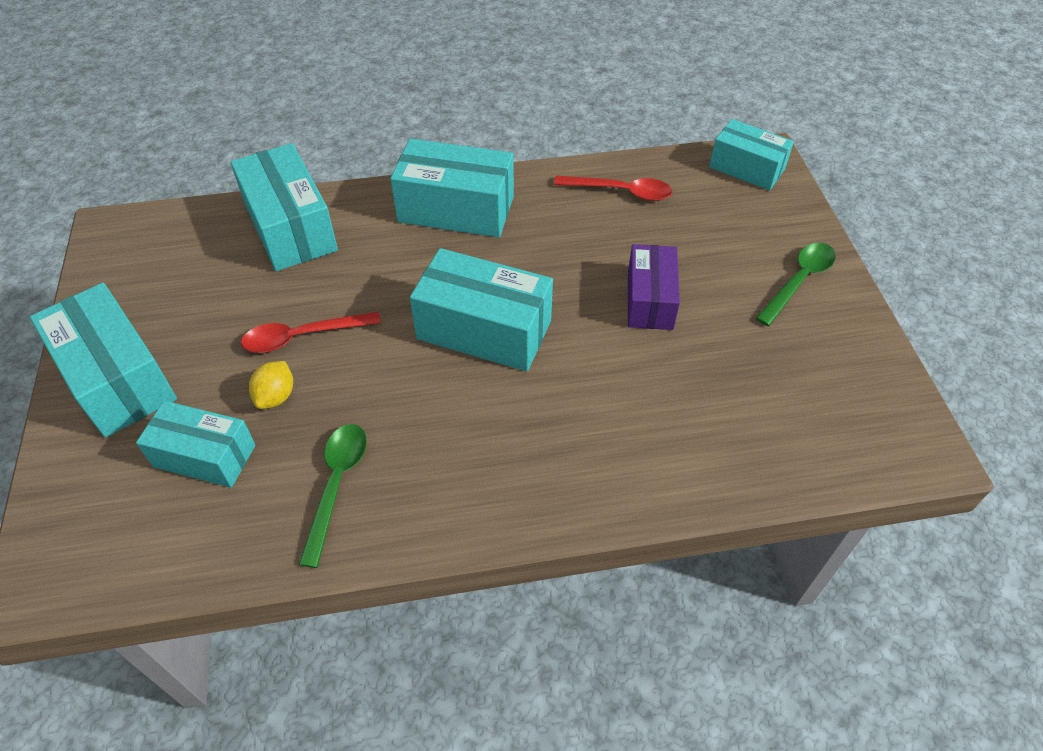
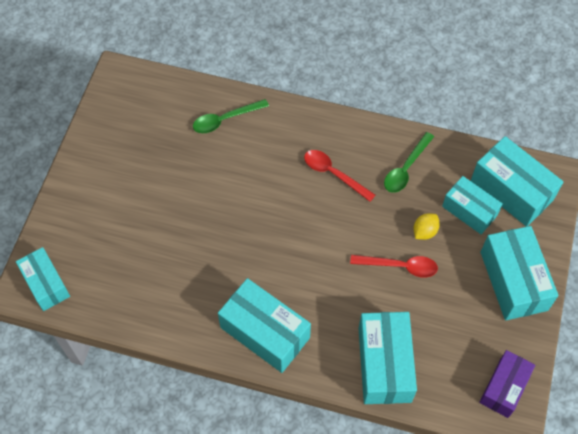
camera: 155 degrees left, 10 degrees up
turquoise box [410,248,553,371] -> turquoise box moved to [471,136,563,227]
red spoon [554,176,672,201] -> red spoon moved to [304,150,375,202]
purple box [628,244,680,330] -> purple box moved to [479,350,535,418]
green spoon [756,242,836,326] -> green spoon moved to [193,99,269,133]

